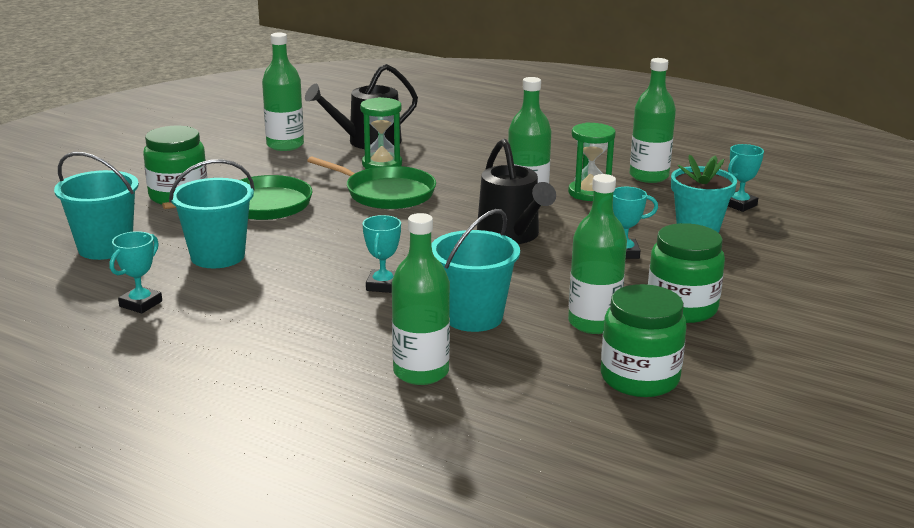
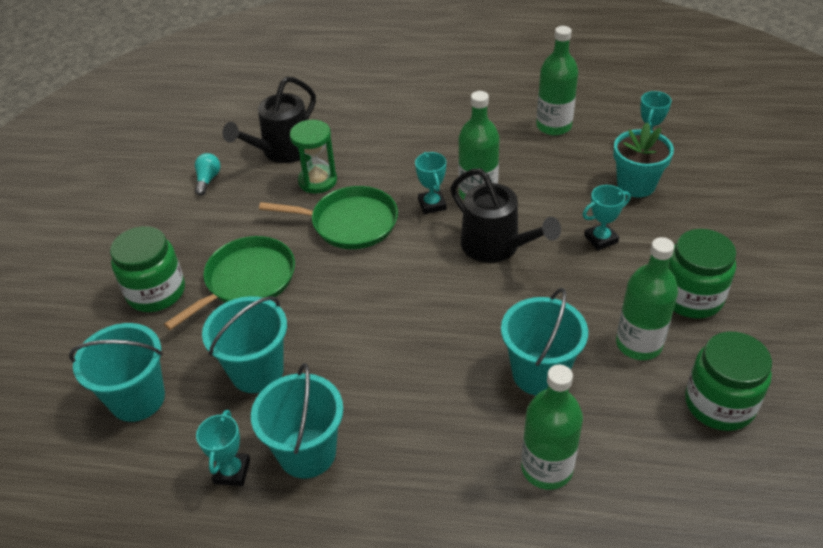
camera: 20 degrees left, 20 degrees up
green bottle [262,33,304,151] -> turquoise light bulb [195,153,221,196]
turquoise trophy [362,215,401,293] -> turquoise trophy moved to [415,152,446,214]
green hourglass [568,122,616,201] -> none
none -> turquoise bucket [251,363,343,478]

